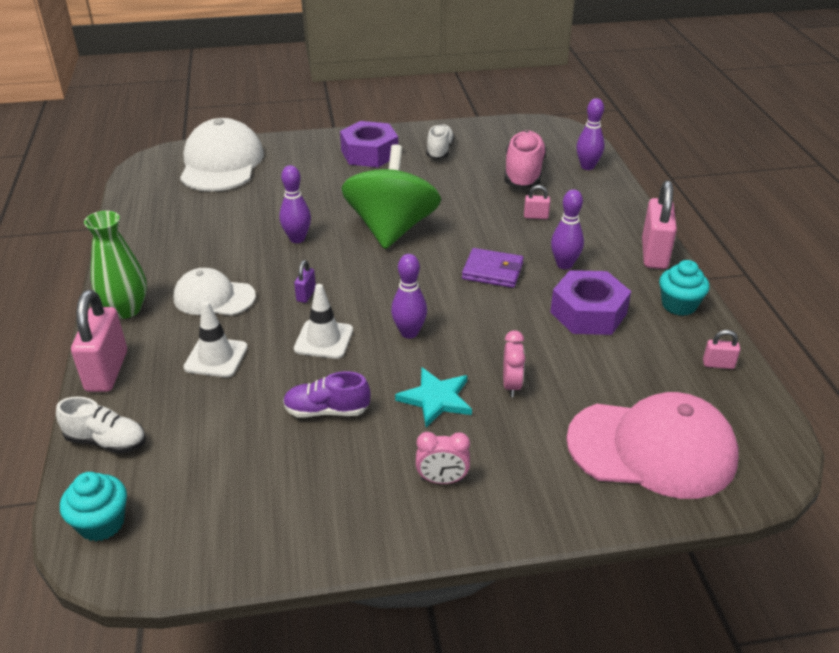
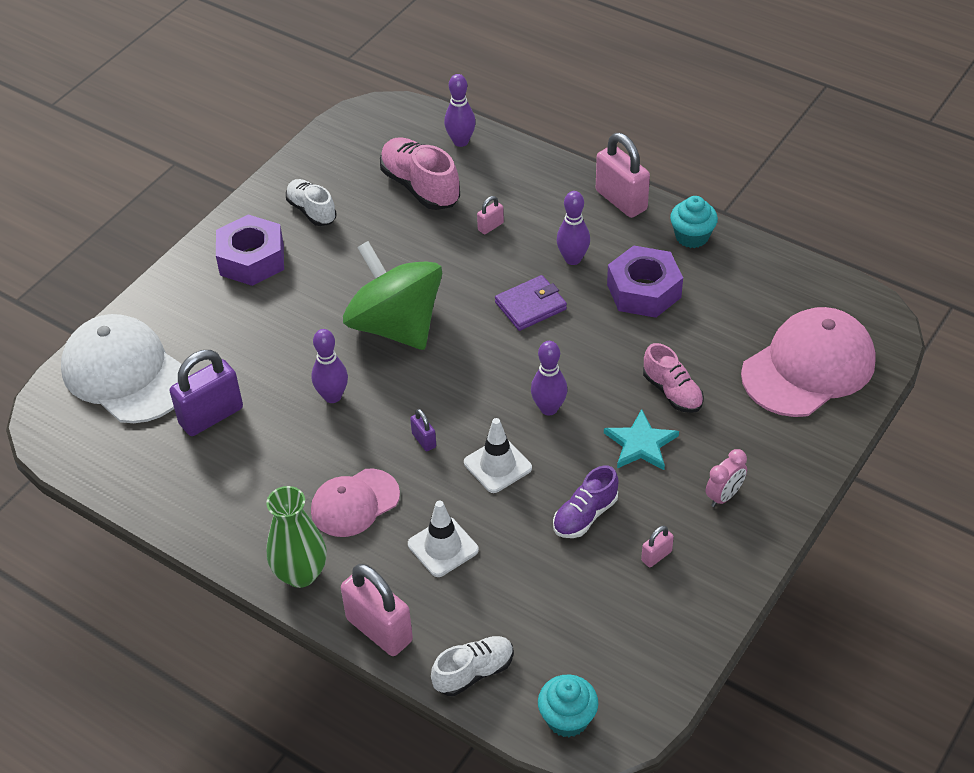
camera: 45 degrees left, 10 degrees up
white cap [174,268,256,316] -> pink cap [311,469,400,537]
pink clock [503,330,525,397] -> pink shoe [643,343,704,413]
pink padlock [703,330,740,369] -> pink padlock moved to [641,526,674,567]
none -> purple padlock [170,350,243,436]

